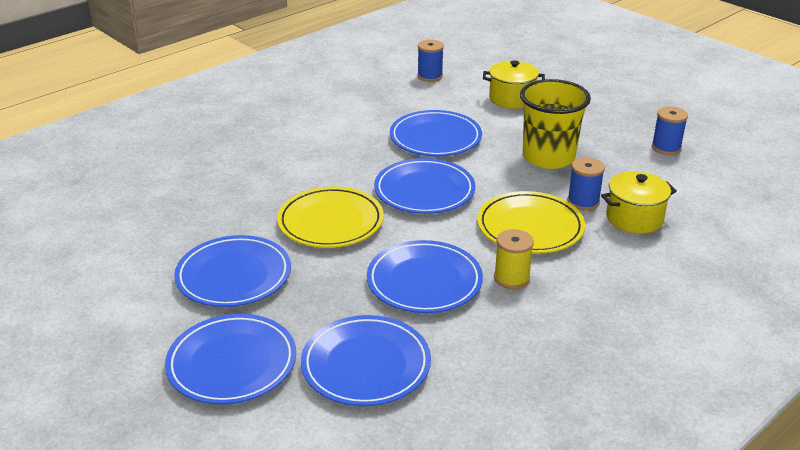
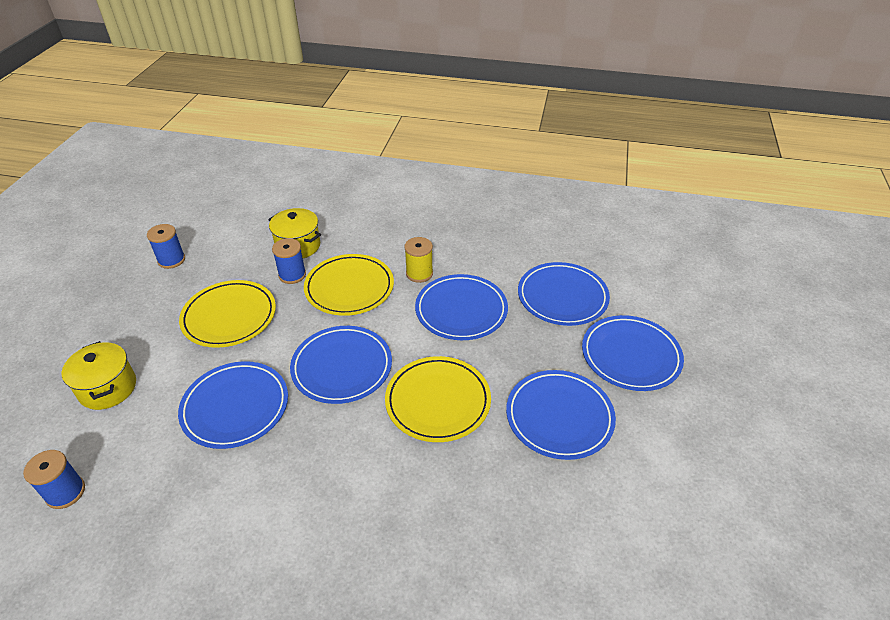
camera: 125 degrees left, 10 degrees up
yellow cup [520,79,591,169] -> yellow plate [179,280,276,348]

